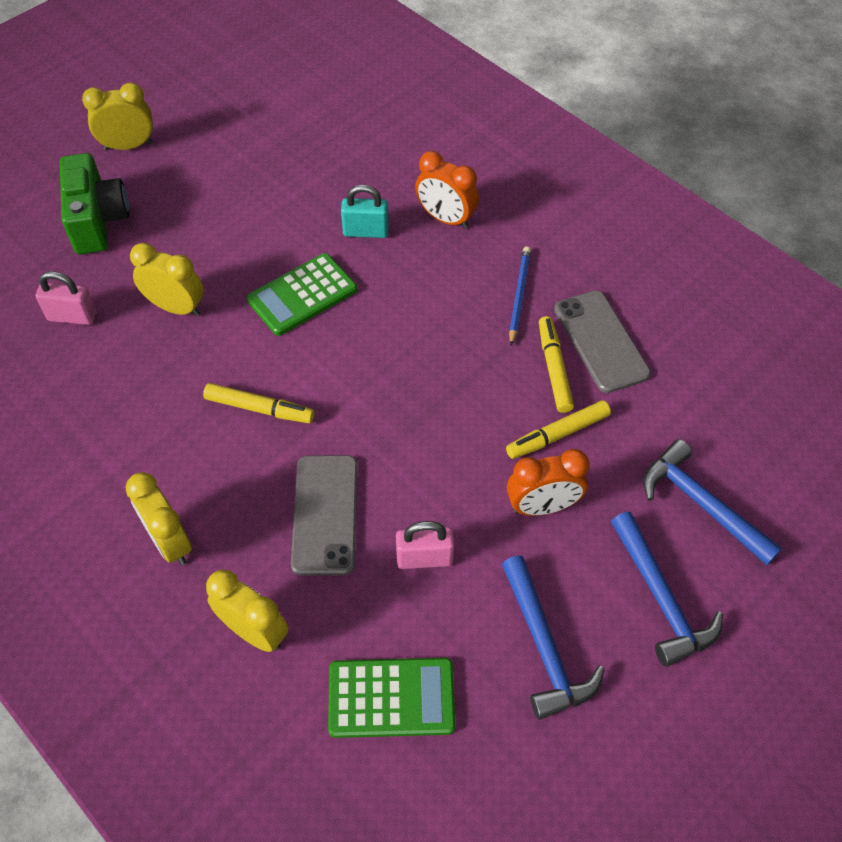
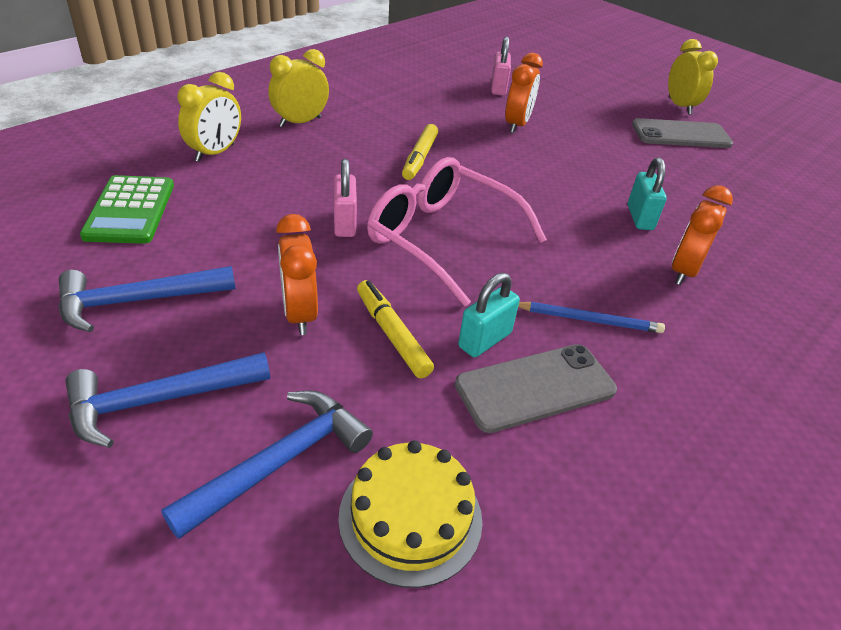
camera: 85 degrees right, 15 degrees down
green camera [60,153,130,254] -> none
yellow clock [130,243,204,316] -> orange clock [505,53,543,133]
green calculator [247,253,357,336] -> none
grey phone [291,455,358,576] -> grey phone moved to [632,118,733,148]
pink padlock [396,521,454,569] -> pink padlock moved to [334,159,357,237]
yellow marker [539,316,574,413] -> turquoise padlock [458,273,520,357]
none -> yellow cake [338,440,482,588]
none -> pink glasses [367,157,547,307]

